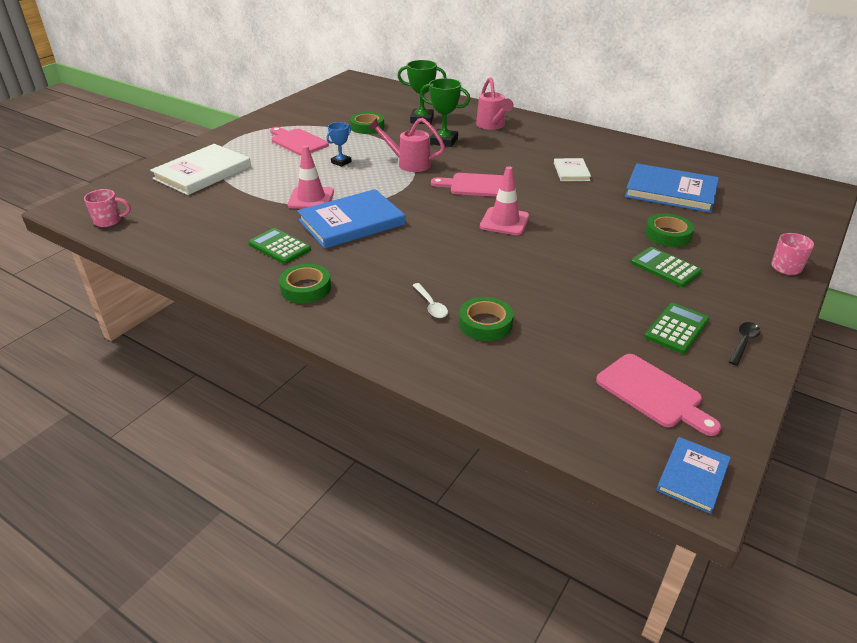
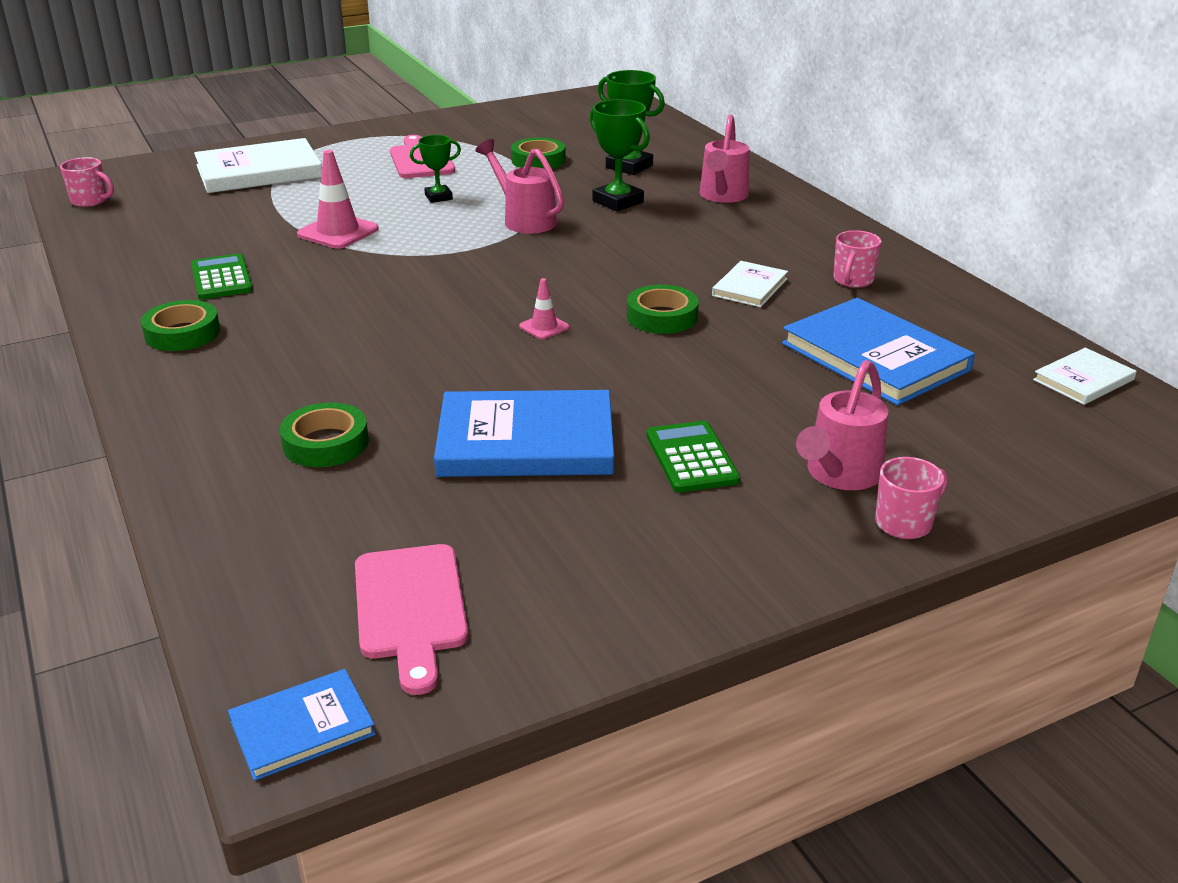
camera: 30 degrees right, 5 degrees down
blue book [297,189,405,249] -> blue book moved to [434,390,614,477]
blue trophy [326,122,352,167] -> green trophy [410,135,461,203]
white spoon [412,283,448,318] -> none
pink cutting board [431,173,503,197] -> none
pink traffic cone [480,166,530,235] -> pink traffic cone [519,278,570,339], size x0.54
green calculator [644,303,710,354] -> none
green tape [645,214,694,247] -> green tape moved to [627,285,699,334]
black spoon [729,322,760,366] -> none
none -> pink watering can [796,360,888,490]
none -> pink mug [833,230,882,288]
none -> white book [1033,348,1137,405]

